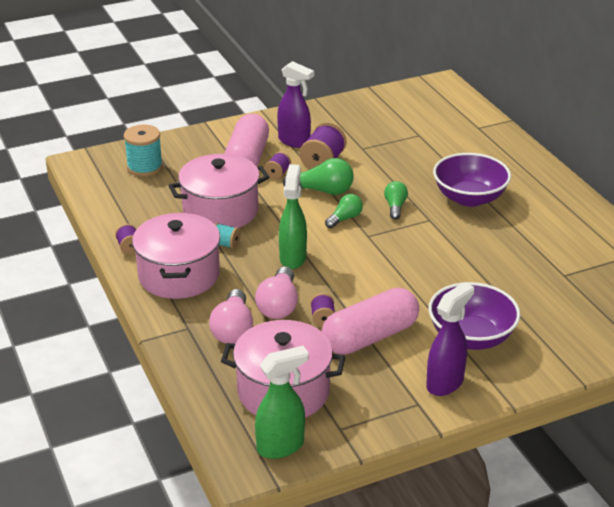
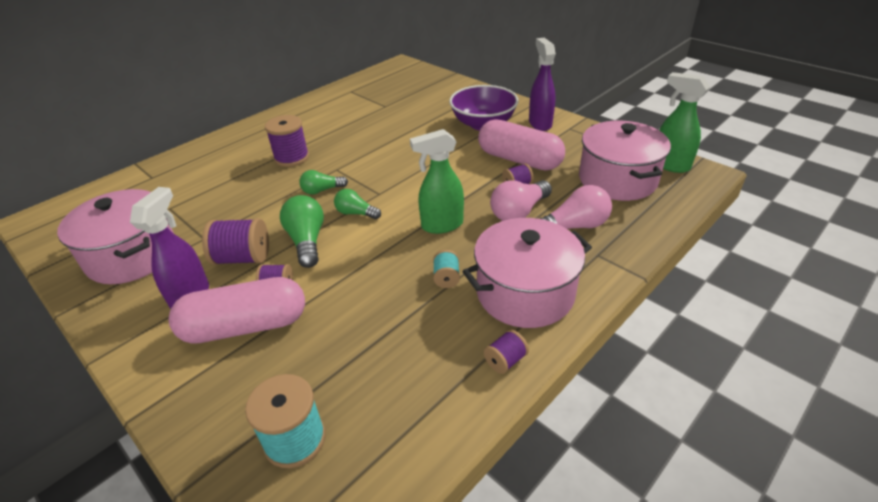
camera: 110 degrees left, 5 degrees up
pink pot [168,154,269,228] -> pink pot moved to [57,189,174,284]
pink light bulb [255,267,298,319] -> pink light bulb turned 150 degrees clockwise [490,180,552,221]
purple spray bottle [426,282,474,396] -> purple spray bottle turned 60 degrees clockwise [529,38,556,131]
purple bowl [433,153,511,207] -> purple spool [265,115,309,167]

